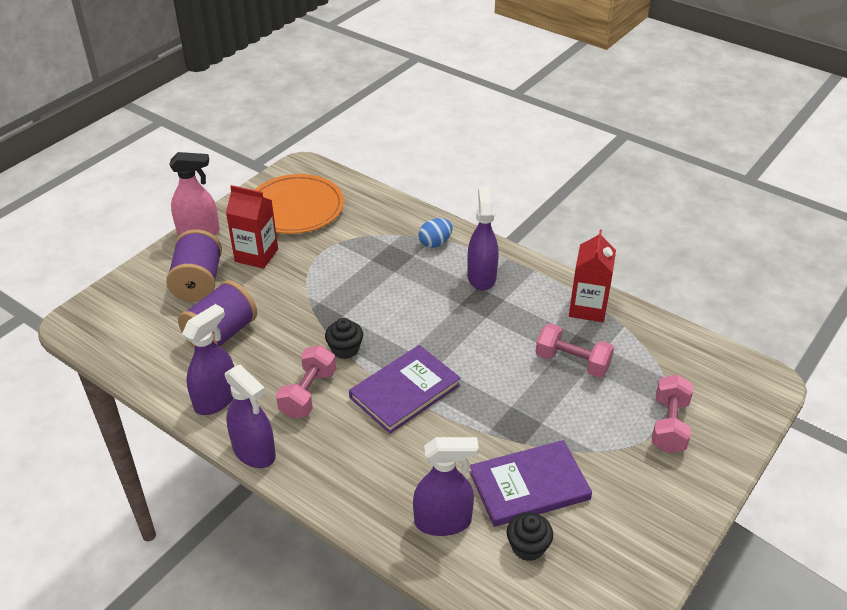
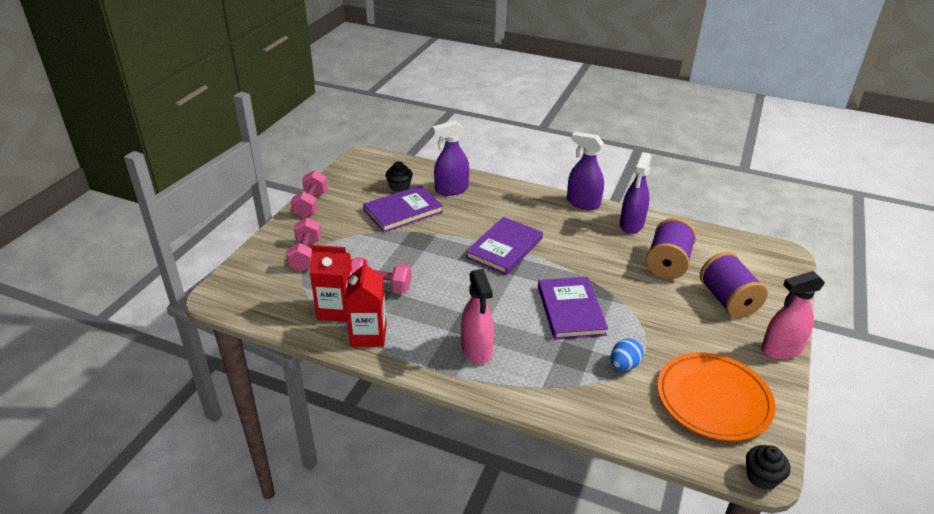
camera: 165 degrees right, 5 degrees down
red carton [226,185,278,269] -> red carton moved to [310,245,352,322]
pink dumbbell [276,345,336,418] -> pink dumbbell moved to [291,170,328,218]
black cupcake [325,318,363,359] -> black cupcake moved to [746,445,790,490]
blue egg [418,218,453,248] -> blue egg moved to [611,338,643,371]
purple spray bottle [467,187,498,291] -> pink spray bottle [461,269,494,364]
none -> purple book [538,277,608,340]

